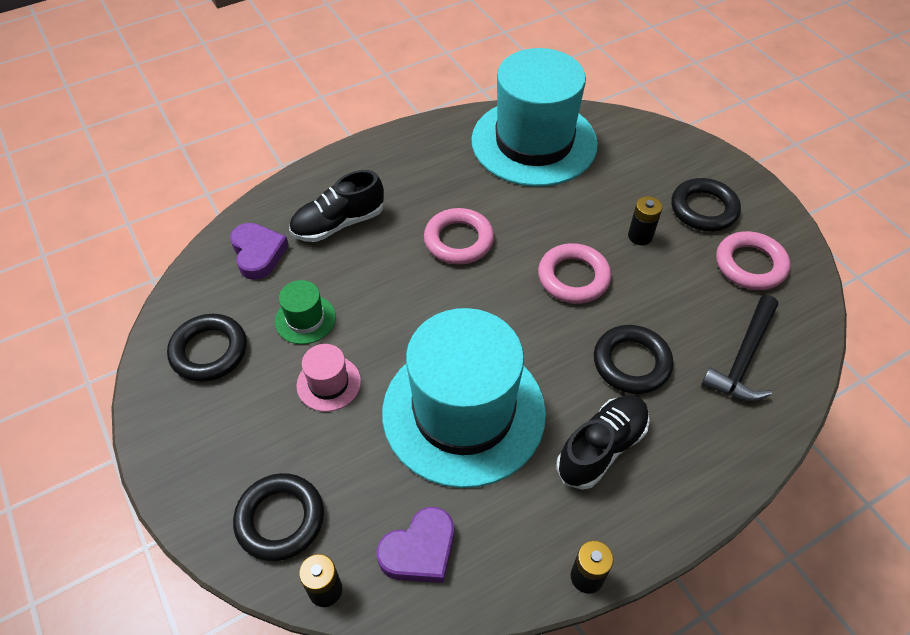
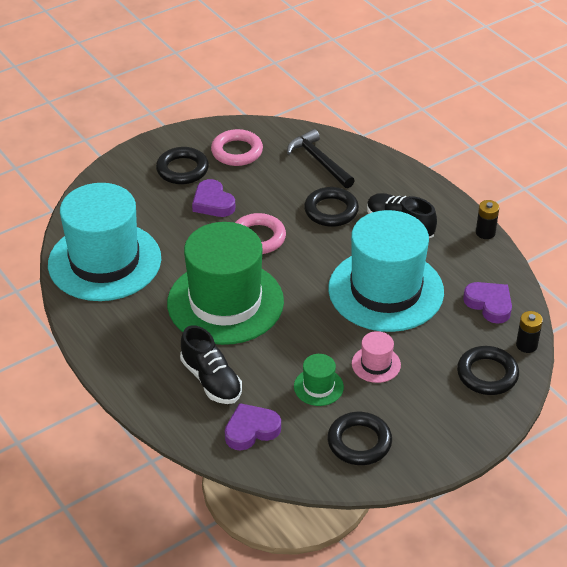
camera: 95 degrees left, 10 degrees down
pink ring [424,208,494,265] -> green hat [167,222,284,345]
black battery [628,196,662,245] -> purple heart [192,179,235,217]
black hammer [701,295,778,401] -> black hammer turned 150 degrees counterclockwise [287,129,355,188]

